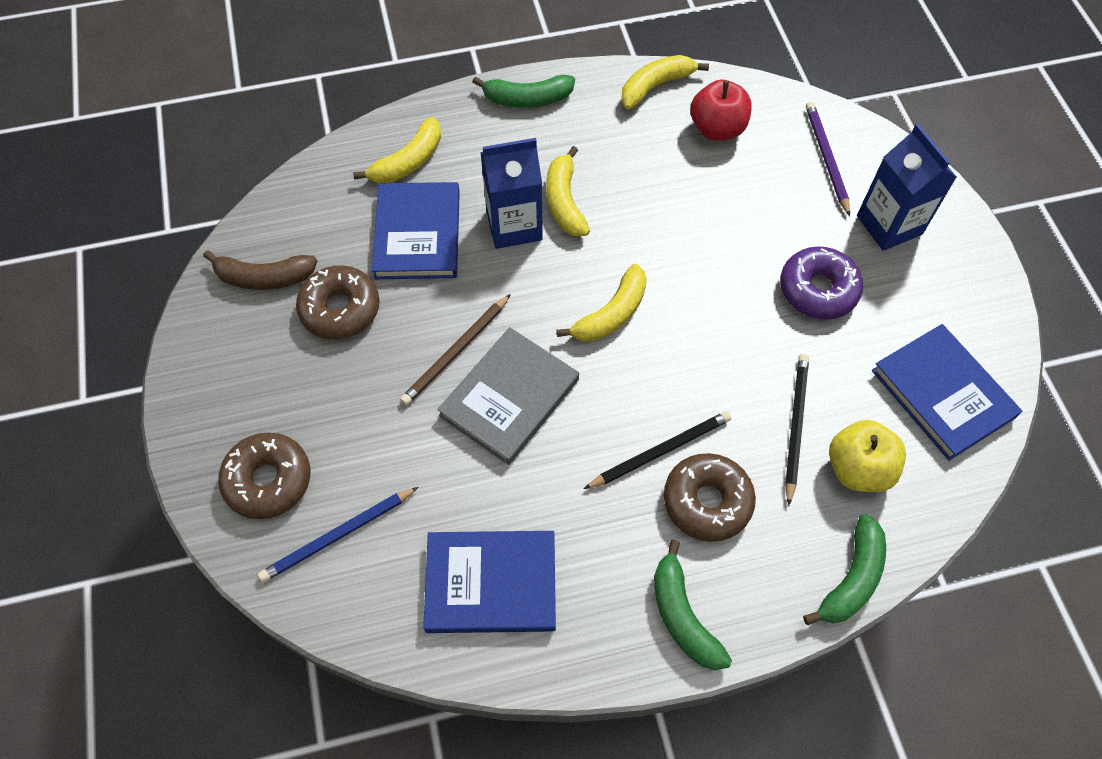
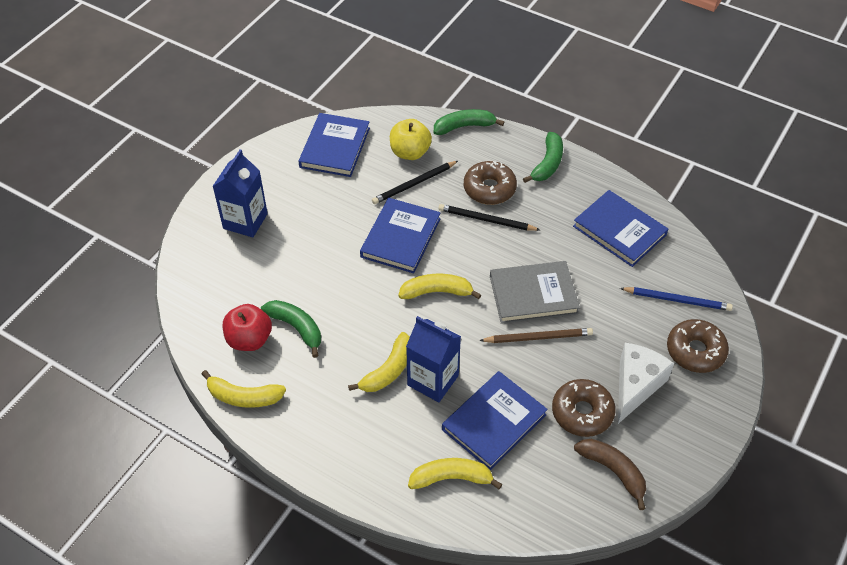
camera: 135 degrees left, 10 degrees down
green banana [472,75,575,108] -> green banana moved to [261,300,321,358]
purple donut [780,246,863,320] -> none
purple pencil [806,102,850,216] -> none
none -> blue book [360,198,441,273]
none -> white cheese [618,343,674,424]

